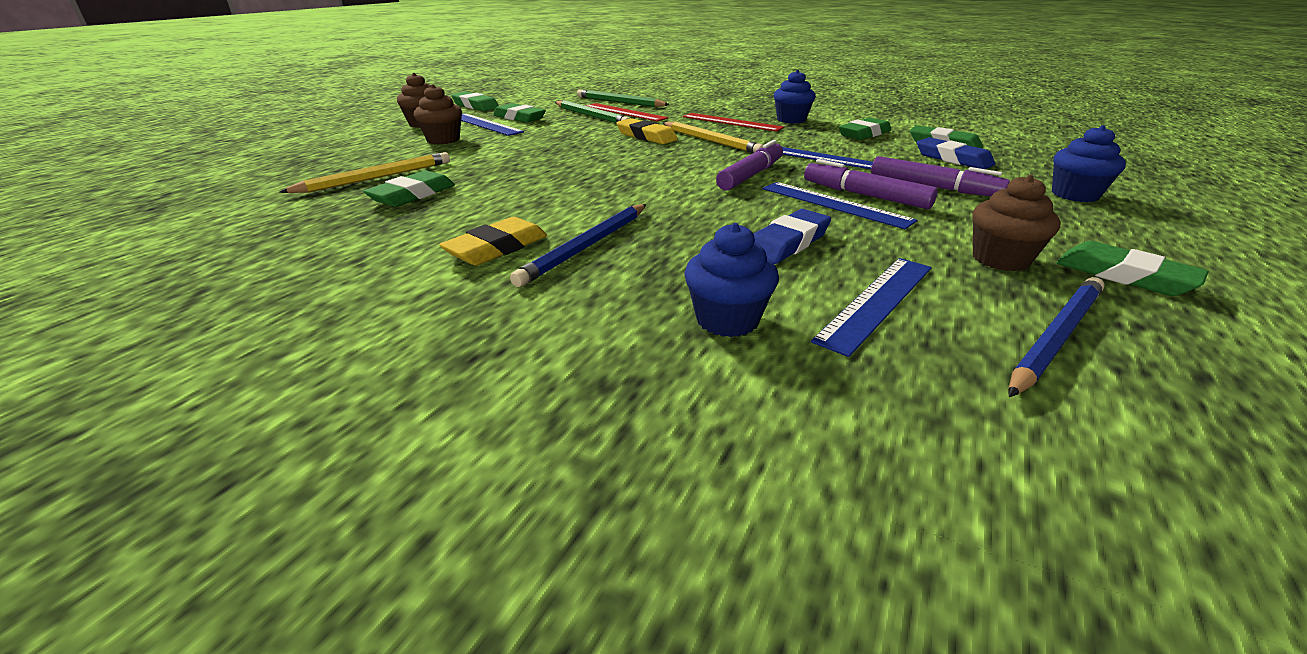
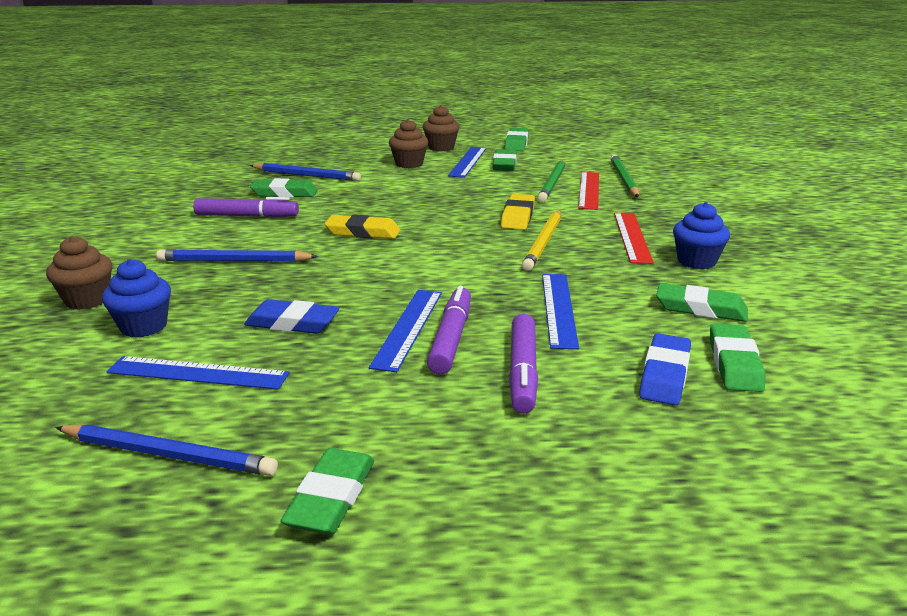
camera: 60 degrees right, 5 degrees down
yellow pencil [279,152,450,193] -> blue pencil [250,163,361,181]
yellow eraser [439,217,547,266] -> yellow eraser moved to [325,215,400,239]
purple marker [716,140,783,190] -> purple marker moved to [193,197,299,218]
brown cupcake [972,175,1060,271] -> brown cupcake moved to [46,236,112,310]
blue cupcake [1052,125,1126,202] -> none

